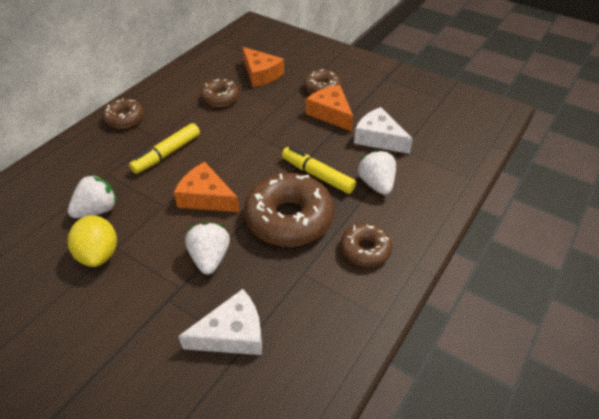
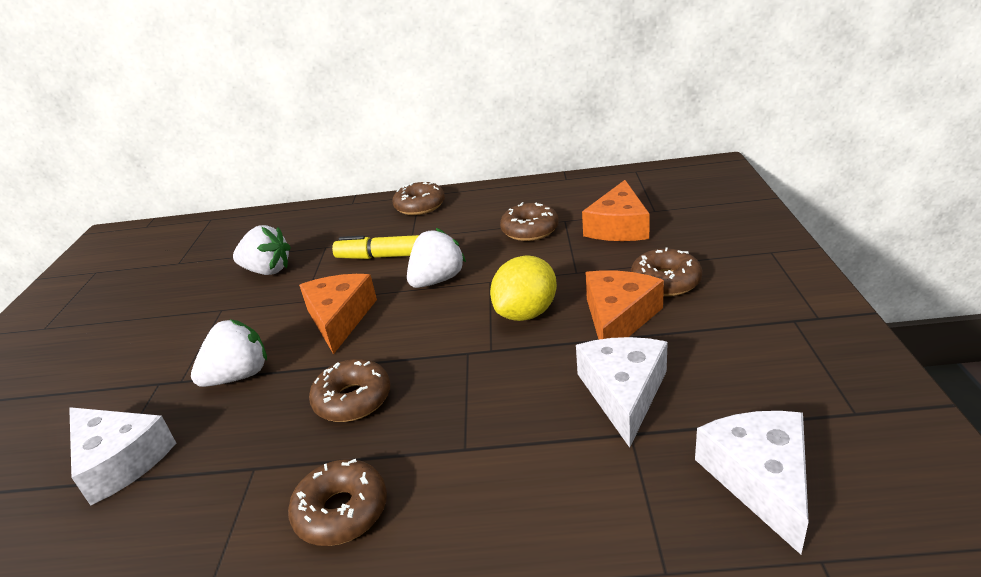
camera: 60 degrees right, 15 degrees down
yellow lemon [68,215,117,267] -> yellow lemon moved to [490,255,557,321]
brown donut [244,173,334,247] -> brown donut [309,359,391,422], size x0.55
yellow marker [282,147,356,194] -> none
white strawberry [357,150,396,195] -> white strawberry moved to [407,228,466,288]
none -> white cheese [695,411,809,554]

